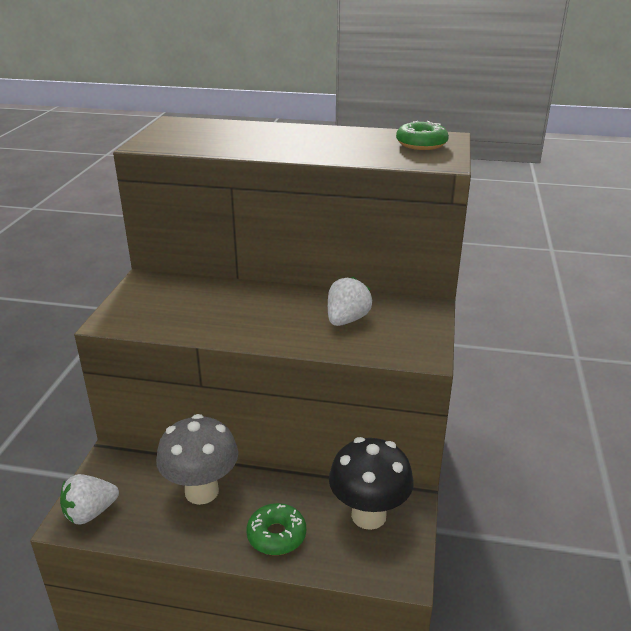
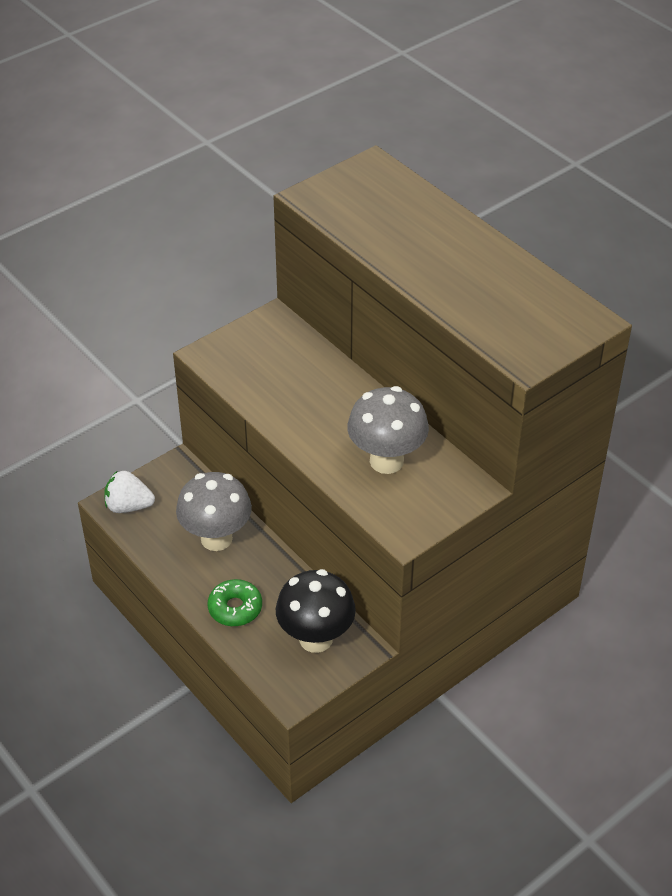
camera: 40 degrees right, 15 degrees up
white strawberry [328,277,372,326] -> grey mushroom [347,386,429,474]
green donut [396,121,449,150] -> none

